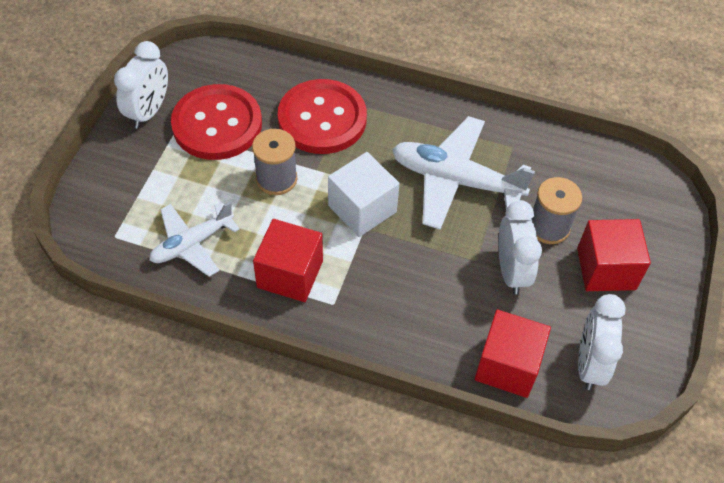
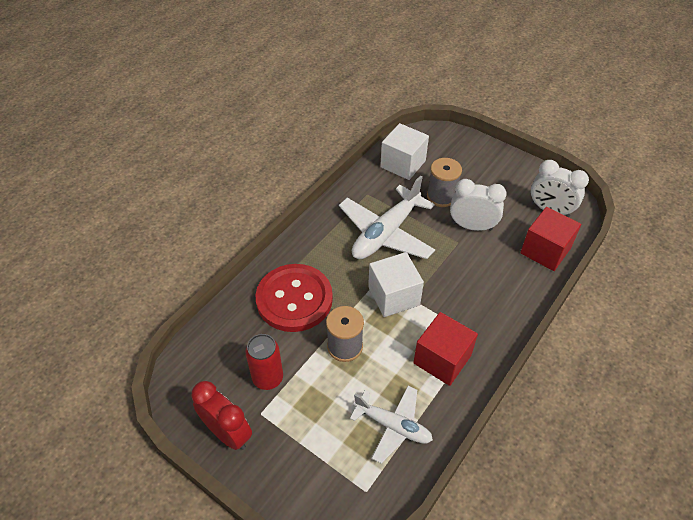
camera: 70 degrees left, 5 degrees down
white clock [114,41,168,129] -> red clock [191,381,252,450]
white plane [149,202,240,277] -> white plane turned 45 degrees counterclockwise [350,386,433,464]
red button [171,84,262,160] -> red can [246,334,283,390]
red cube [577,219,651,291] -> none
none -> white cube [380,123,429,180]

